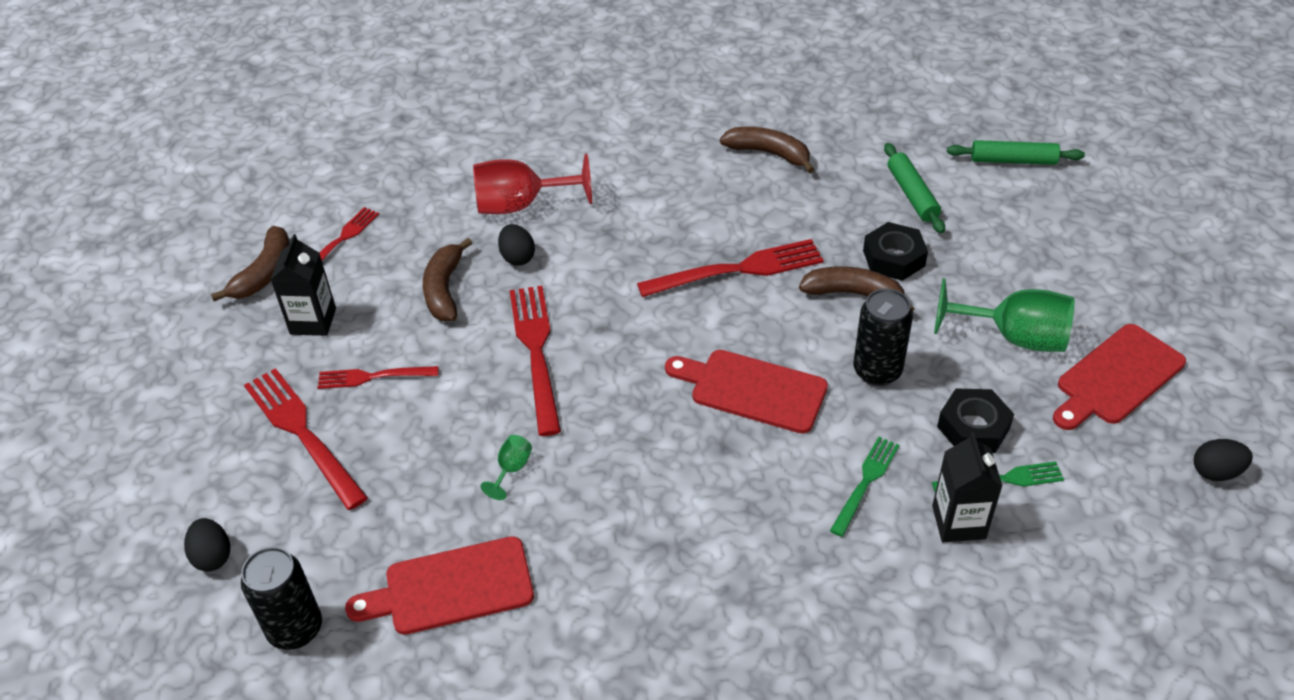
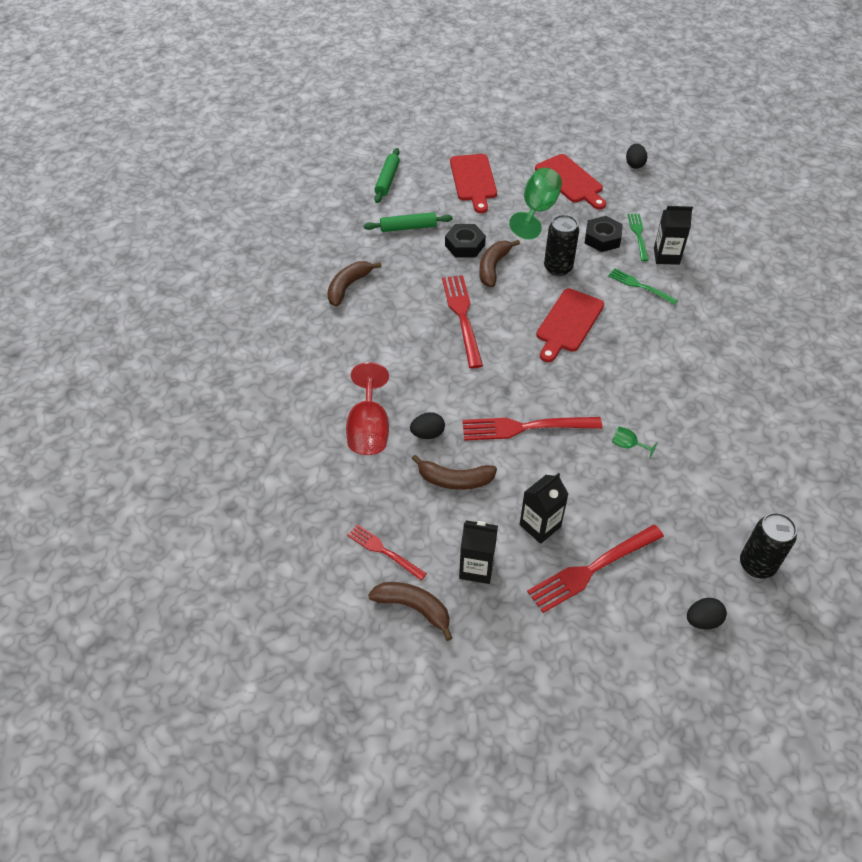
camera: 85 degrees left, 5 degrees up
red fork [318,366,439,389] -> black carton [520,473,568,544]
red cutting board [345,536,534,635] -> red cutting board moved to [450,154,497,213]

